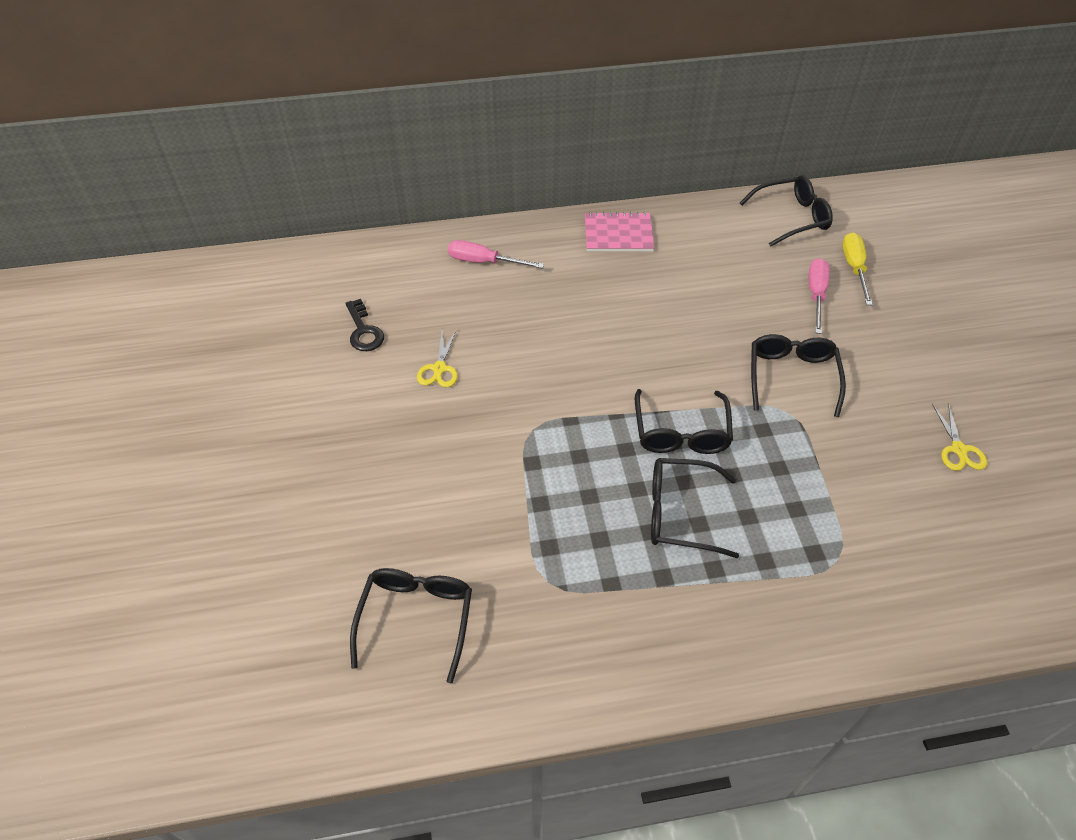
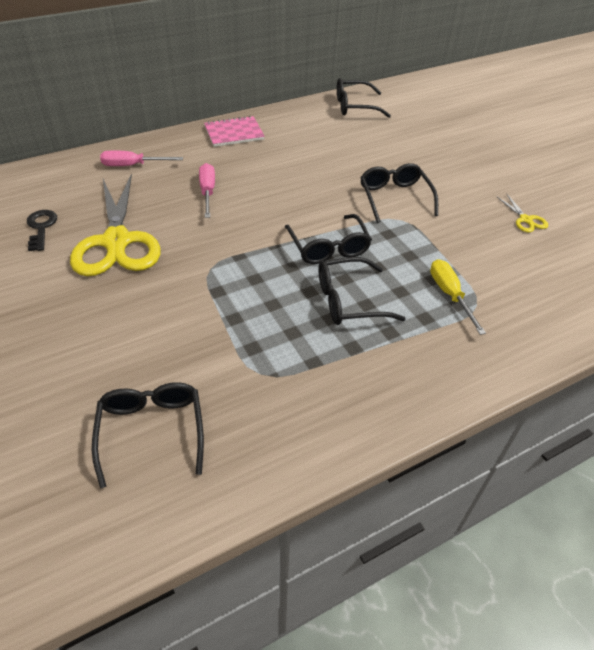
camera: 20 degrees left, 5 degrees down
black key [345,299,384,351] -> black key turned 150 degrees counterclockwise [27,210,57,251]
yellow scissors [417,329,458,387] -> yellow scissors [70,174,161,276], size x2.44
black glasses [740,175,833,247] -> black glasses turned 150 degrees counterclockwise [337,78,391,118]
pink screwdriver [809,258,830,334] -> pink screwdriver moved to [199,163,215,218]
yellow screwdriver [842,232,873,305] -> yellow screwdriver moved to [430,259,486,335]

